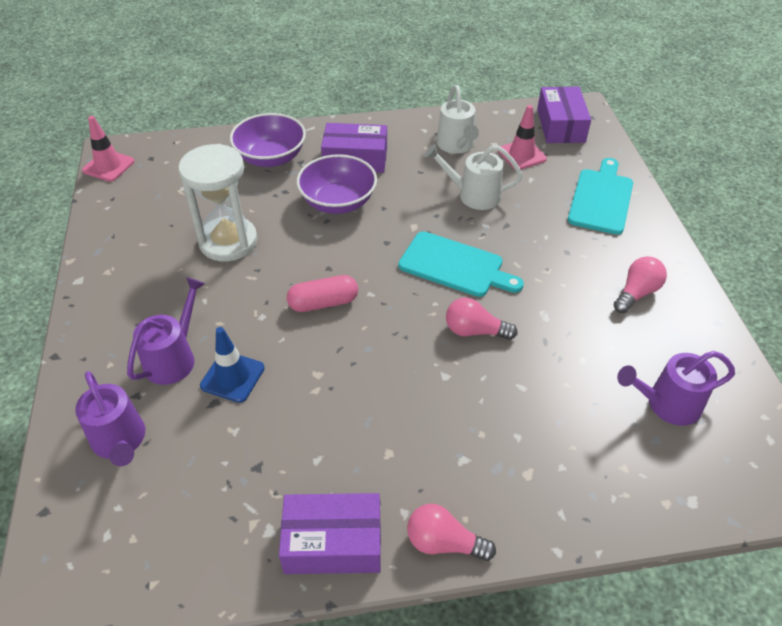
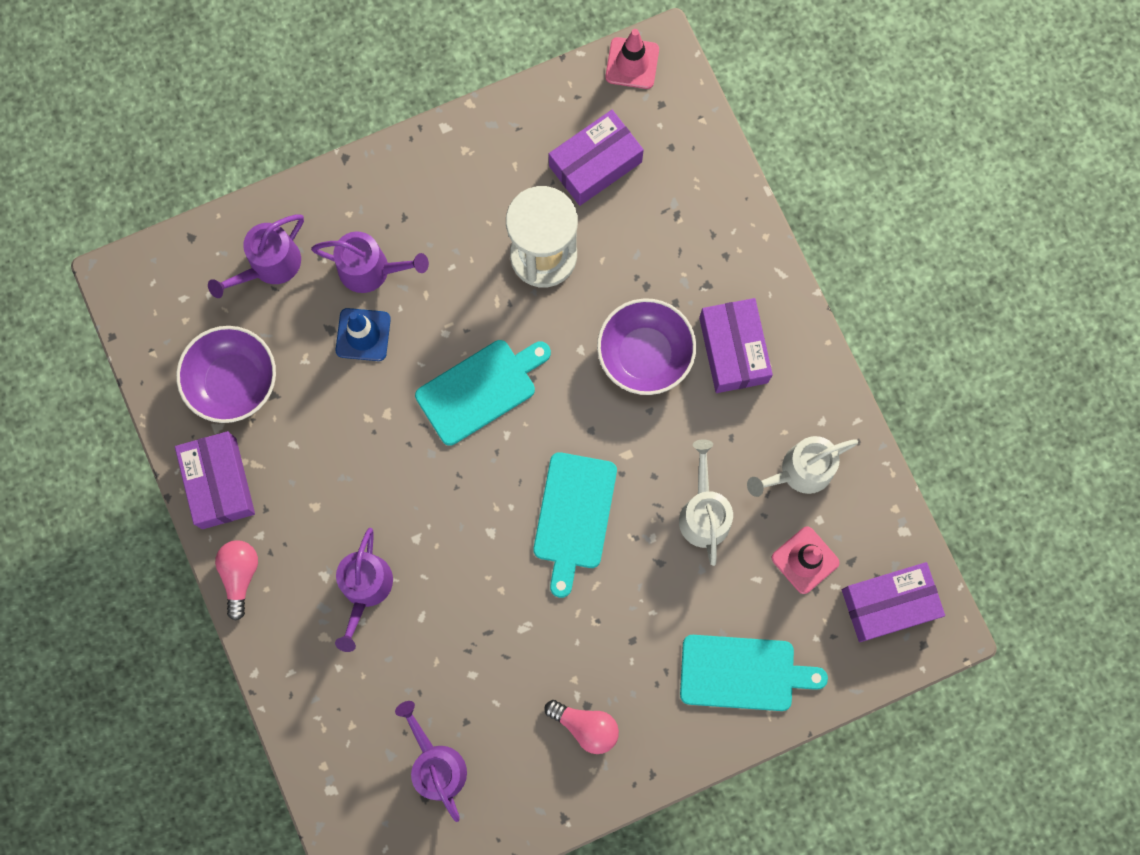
camera: 75 degrees right, 30 degrees up
purple bowl [230,113,306,167] -> purple bowl moved to [176,326,276,423]
pink capsule [287,275,358,312] -> turquoise cutting board [415,340,551,446]
pink light bulb [446,298,517,340] -> none
none -> purple watering can [335,528,393,652]
none -> purple box [549,110,644,206]

